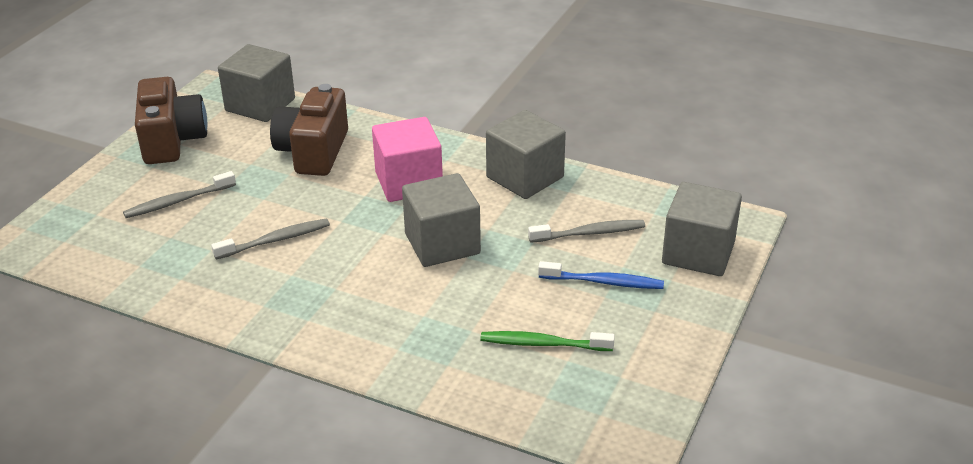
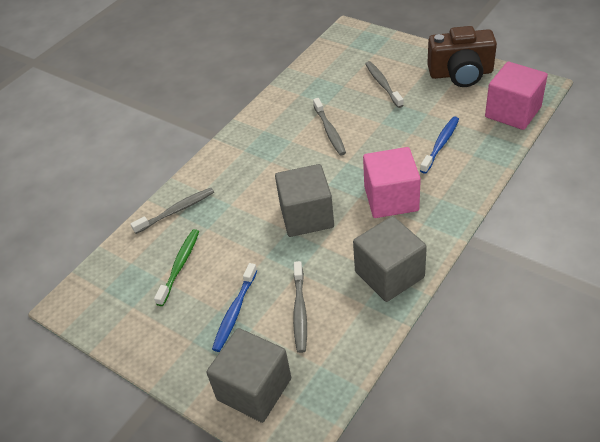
camera: 105 degrees right, 10 degrees up
grey cube [218,44,295,122] -> pink cube [485,62,548,130]
brown camera [270,84,348,176] -> blue toothbrush [420,116,459,174]
none -> grey toothbrush [131,188,214,234]

